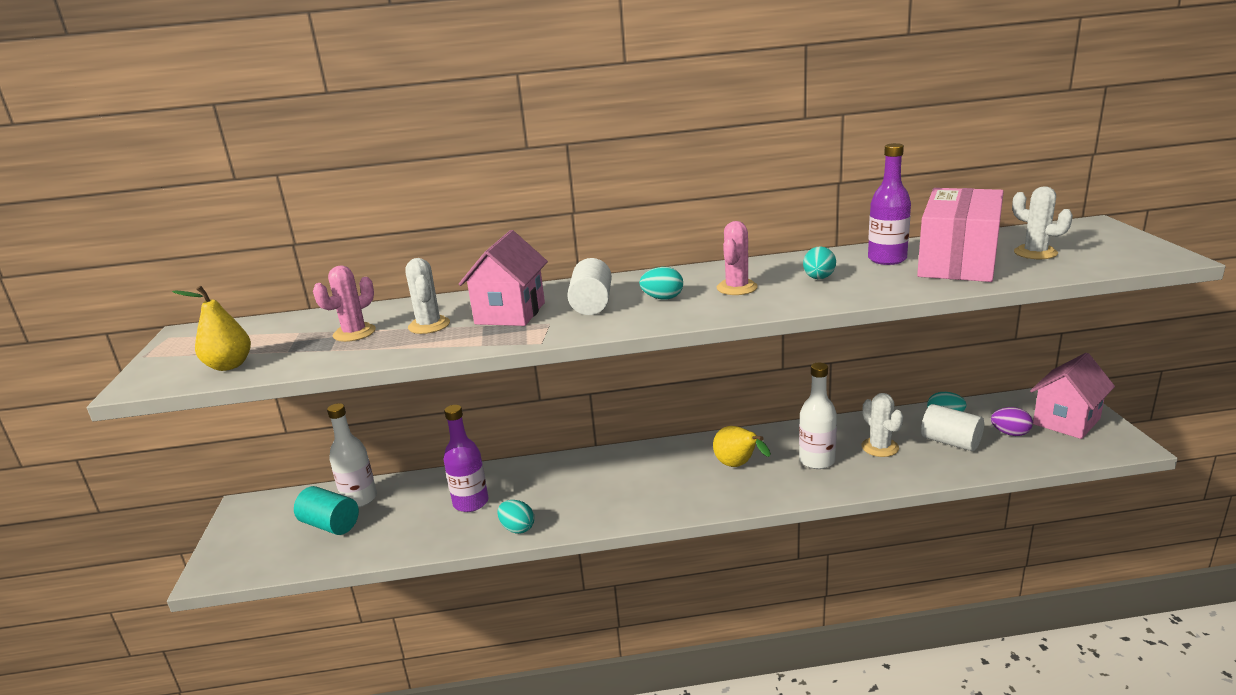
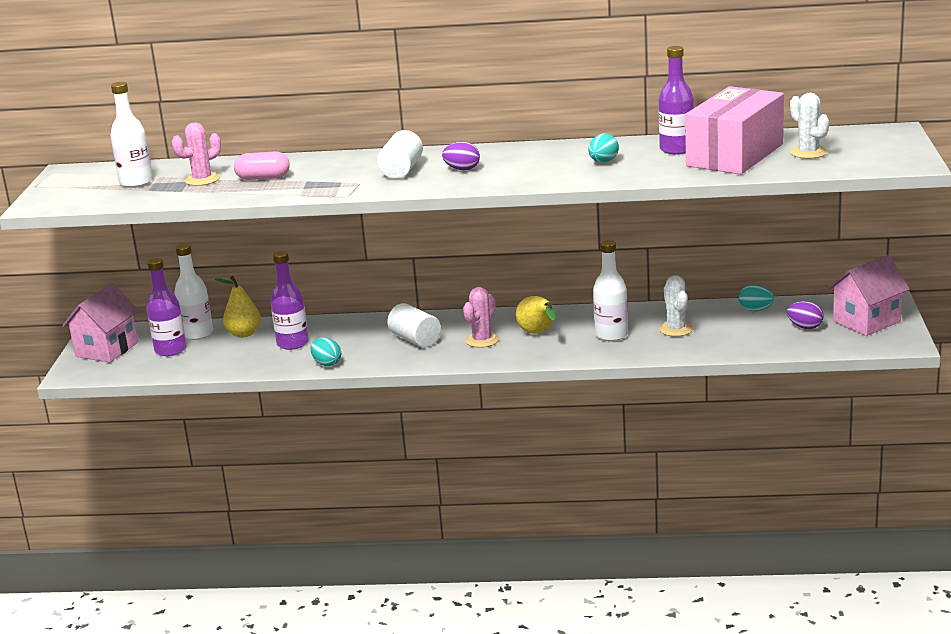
camera: 10 degrees right, 0 degrees up
yellow pear [172,286,251,371] -> yellow pear moved to [215,276,261,338]
turquoise cylinder [294,486,359,535] -> purple bottle [147,258,186,356]
white cactus [405,258,450,334] -> pink capsule [234,151,290,180]
pink house [459,230,548,326] -> pink house moved to [62,283,139,362]
turquoise egg [639,267,683,299] -> purple egg [442,142,480,171]
pink cactus [717,221,758,295] -> pink cactus moved to [463,287,499,348]
white cylinder [921,404,984,451] -> white cylinder moved to [387,303,441,348]
none -> white bottle [111,82,153,188]

